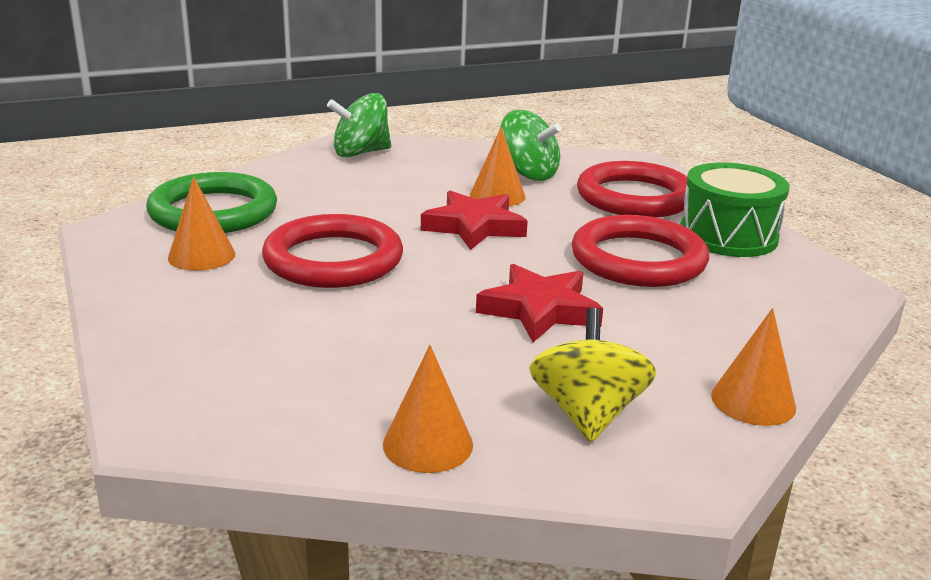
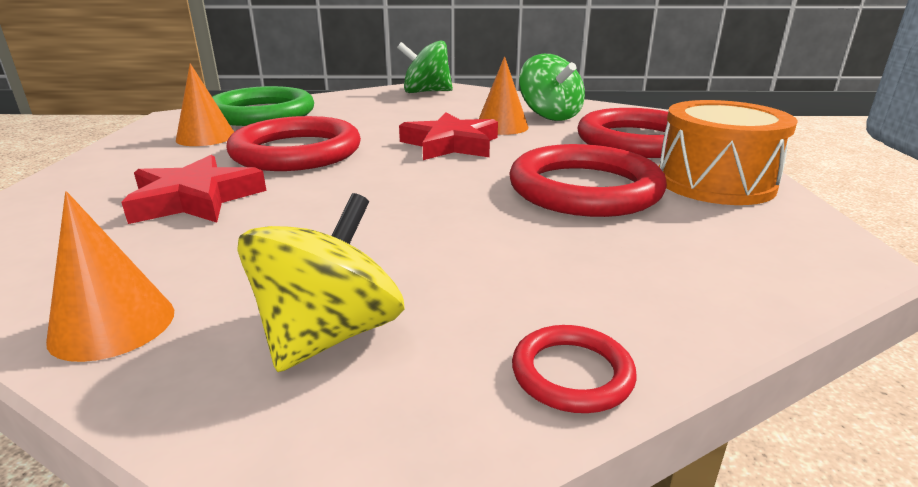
camera: 25 degrees right, 0 degrees up
red star [476,264,603,342] -> red star moved to [121,155,266,224]
green drum [680,162,790,257] -> orange drum [659,100,798,205]
orange cone [711,308,796,426] -> red ring [512,325,637,413]

